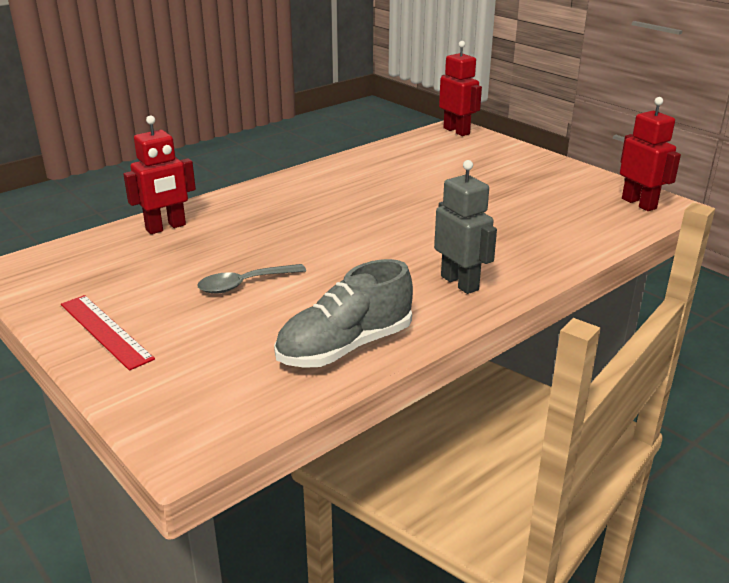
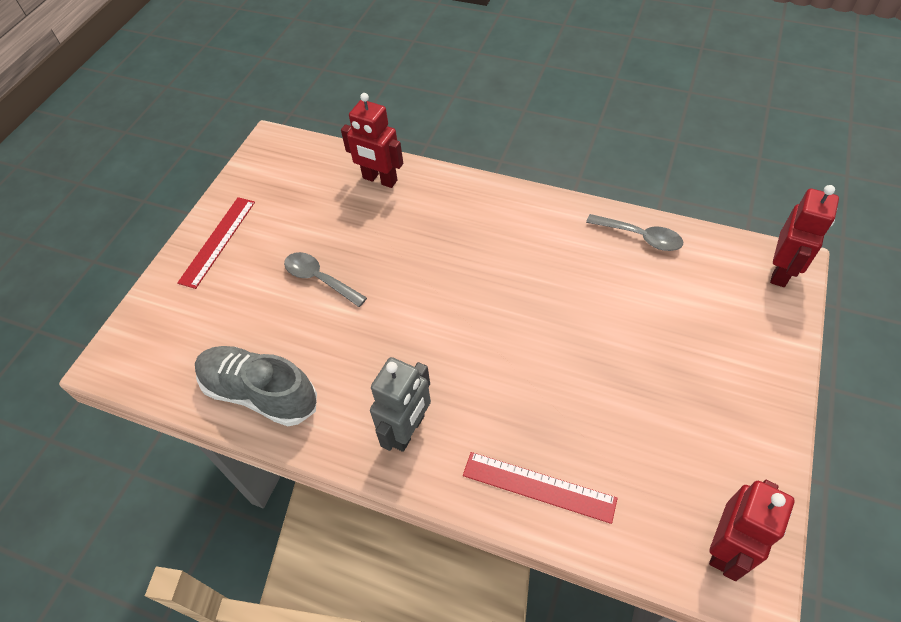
camera: 65 degrees right, 25 degrees up
none -> red ruler [463,452,618,524]
none -> grey spoon [586,214,683,251]

